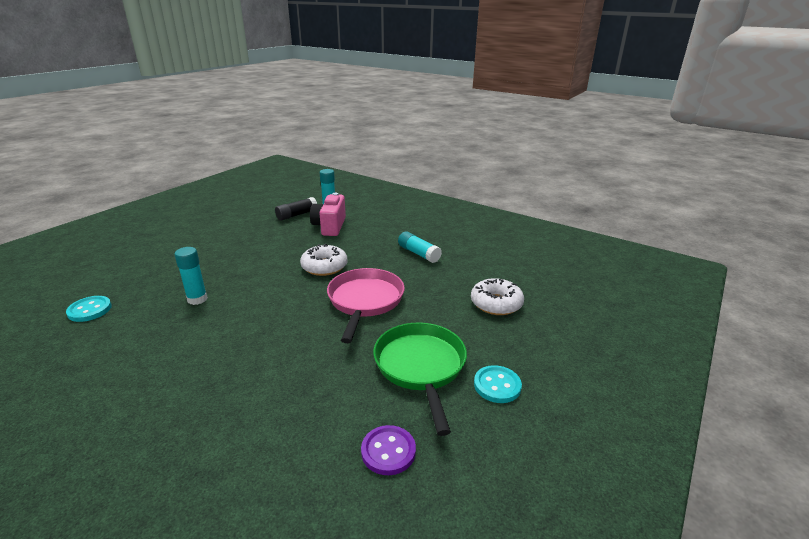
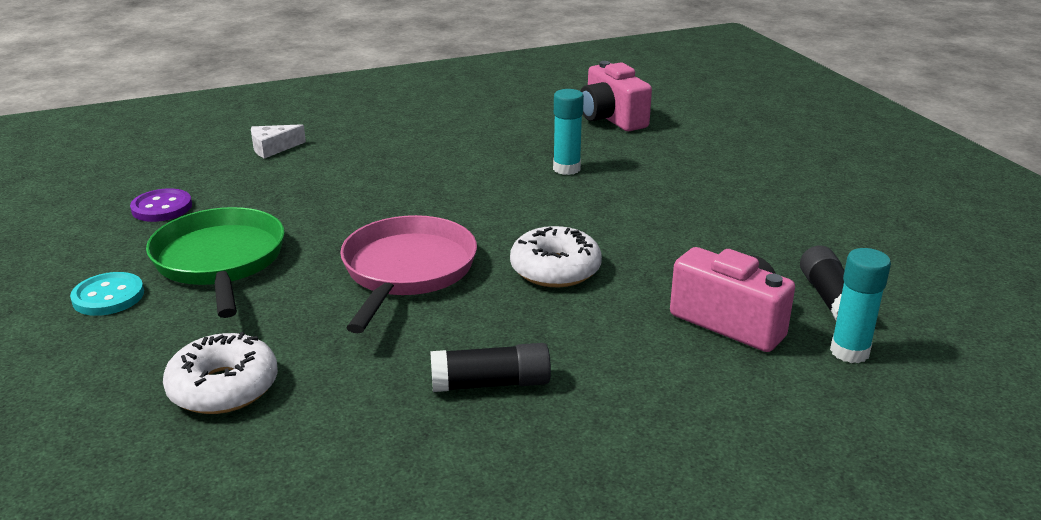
camera: 125 degrees right, 0 degrees up
turquoise button [66,296,112,322] -> pink camera [580,61,652,131]
pink pan [327,268,405,343] -> pink pan turned 120 degrees counterclockwise [340,215,477,333]
green pan [373,323,467,436] -> green pan turned 135 degrees counterclockwise [146,207,285,318]
turquoise glue stick [398,231,442,263] -> black glue stick [430,343,551,392]
none -> white cheese [251,124,306,159]

